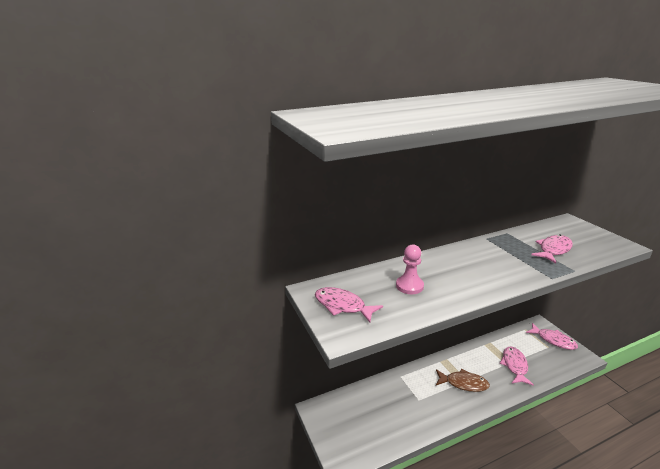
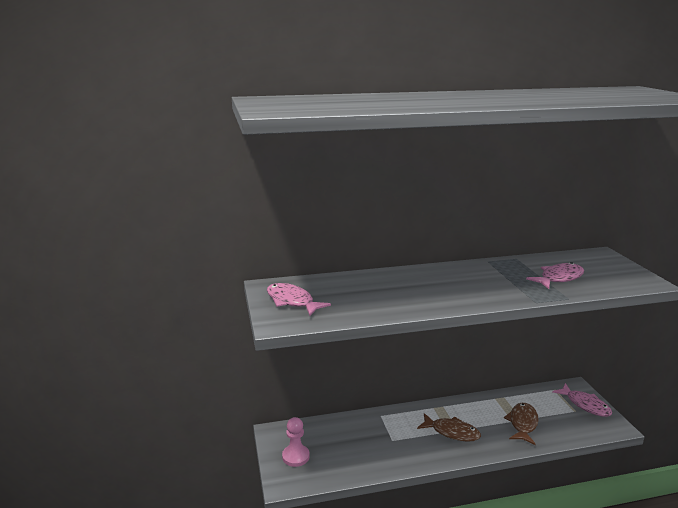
camera: 10 degrees right, 5 degrees down
pink pawn [396,245,424,294] -> pink pawn moved to [282,417,310,467]
pink fish [499,347,534,386] -> brown fish [504,403,539,445]

